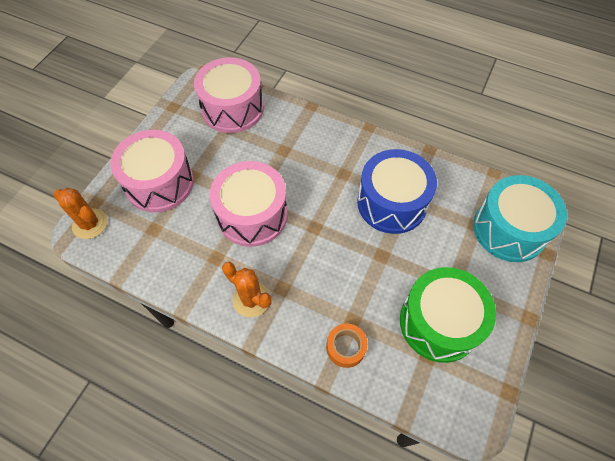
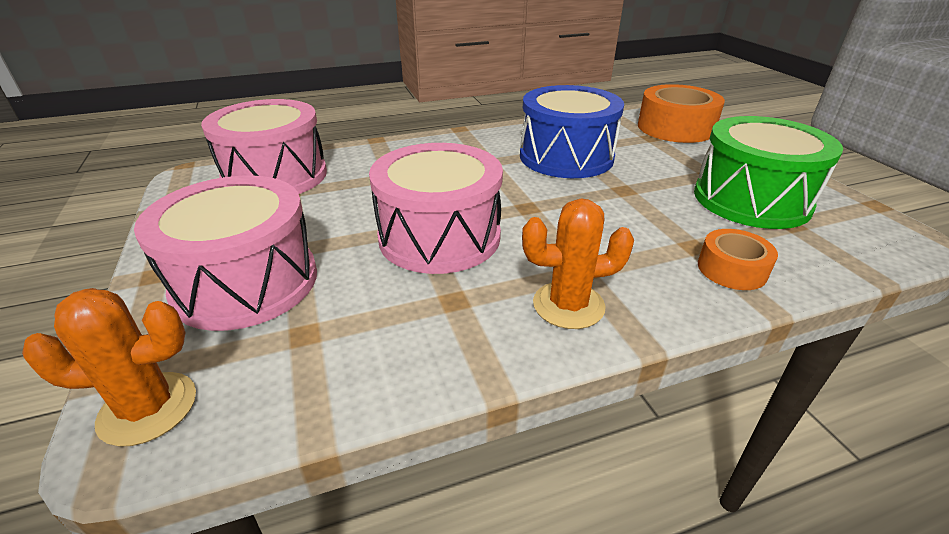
camera: 45 degrees left, 25 degrees down
turquoise drum [473,175,567,262] -> orange tape [638,84,725,143]

